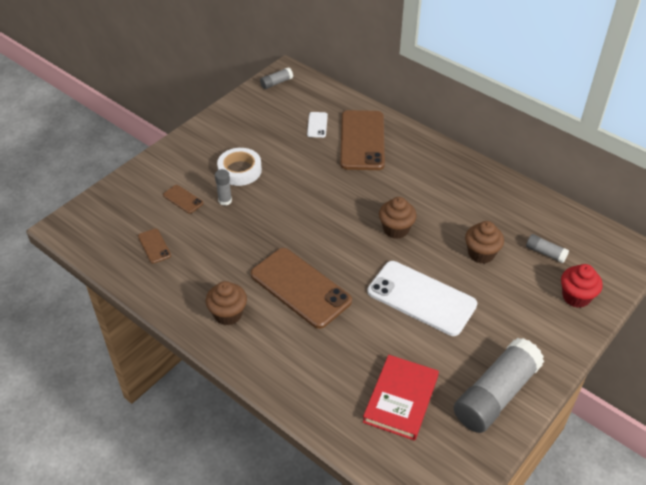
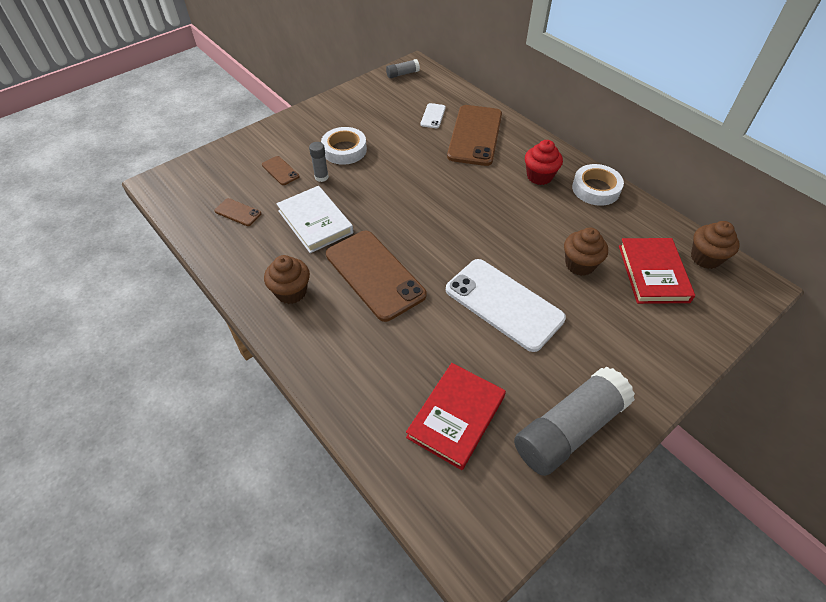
camera: 10 degrees right, 5 degrees up
brown phone [138,228,171,264] -> brown phone turned 45 degrees counterclockwise [215,198,262,226]
brown cupcake [379,197,417,239] -> brown cupcake moved to [691,221,740,269]
grey glue stick [526,234,569,263] -> red book [619,238,695,304]
red cupcake [561,264,603,308] -> red cupcake moved to [525,140,563,185]
none -> white book [276,186,353,253]
none -> white tape [572,164,624,206]

